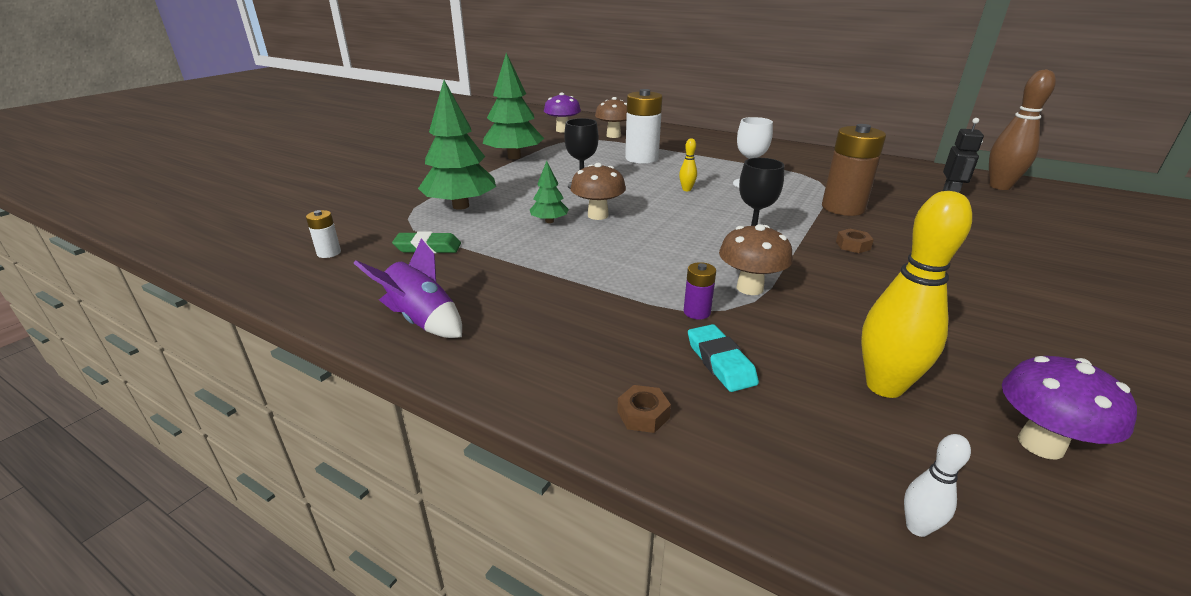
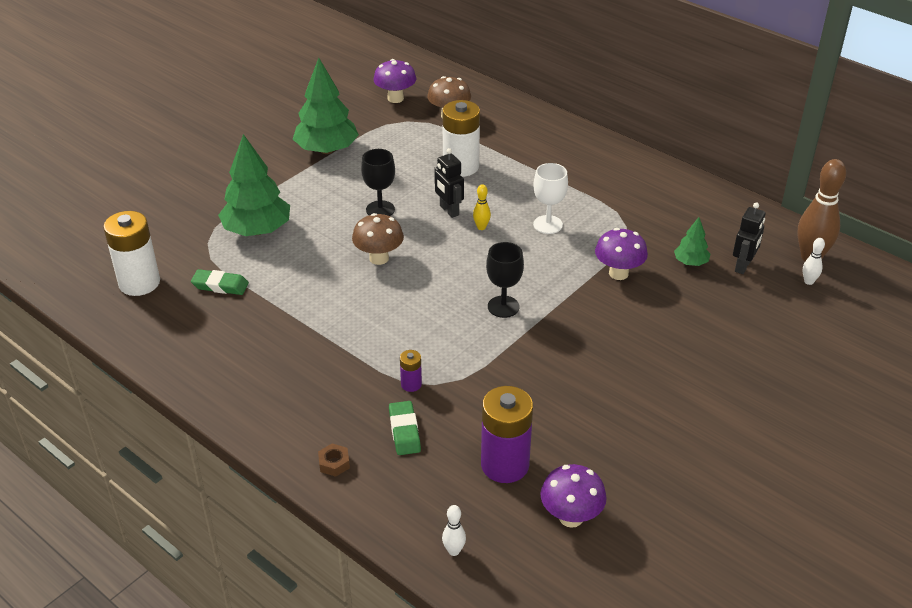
camera: 10 degrees right, 10 degrees up
white battery [306,210,341,258] -> white battery [103,211,160,296], size x2.16
purple rocket [353,238,462,338] -> none
green tree [530,161,569,223] -> green tree moved to [674,217,710,266]
turquoise eraser [688,324,759,392] -> green eraser [389,401,421,455]
brown mushroom [719,224,793,295] -> none
brown battery [822,124,886,216] -> purple mushroom [595,228,648,280]
brown nut [836,229,874,253] -> none
yellow bowling pin [861,191,972,398] -> purple battery [481,386,533,483]
none -> black robot [434,148,464,218]
none -> white bowling pin [803,238,825,285]

